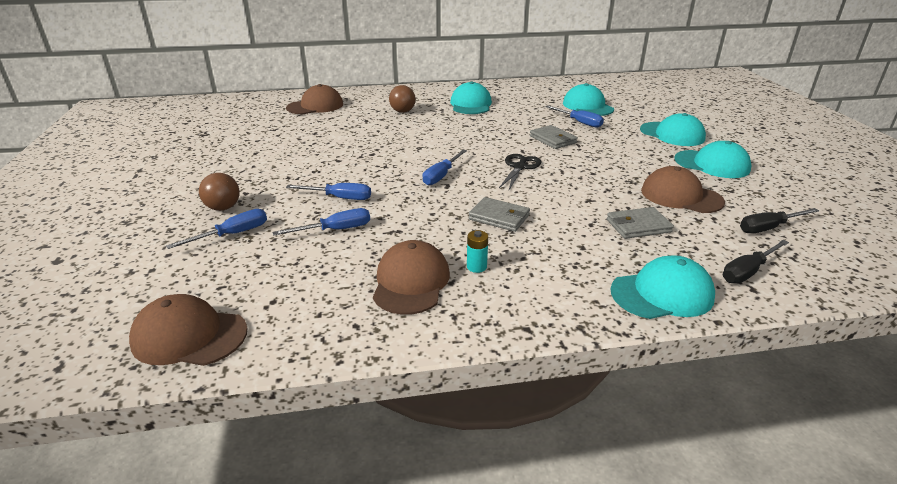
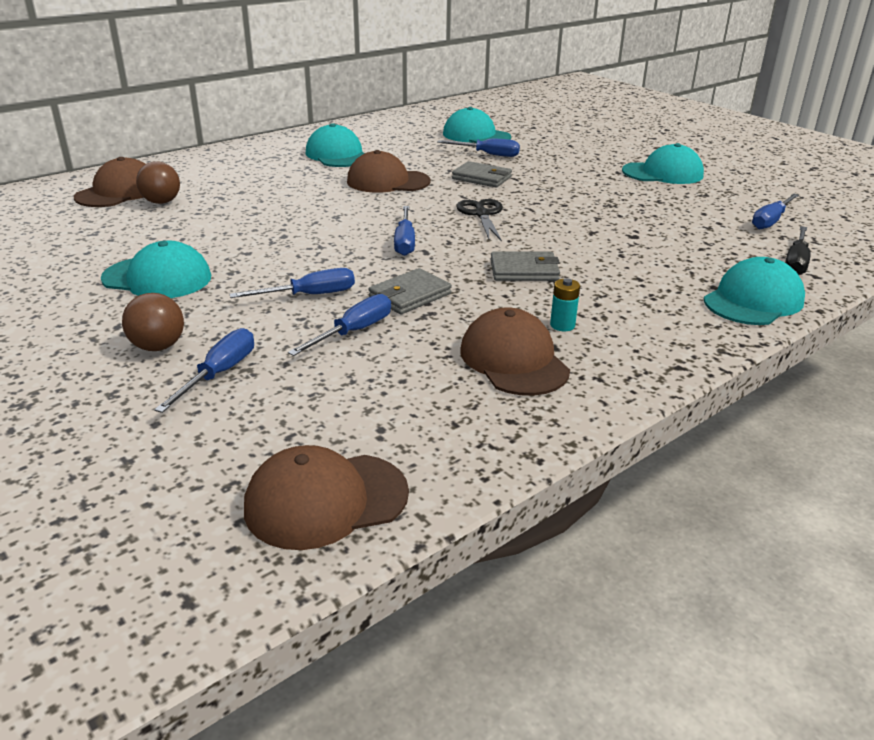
camera: 30 degrees left, 0 degrees up
brown ball [389,85,416,113] -> brown ball moved to [136,161,180,204]
grey wallet [607,207,674,239] -> grey wallet moved to [368,268,452,314]
turquoise cap [640,113,706,146] -> turquoise cap moved to [101,241,211,298]
brown cap [641,166,725,213] -> brown cap moved to [347,150,431,193]
black screwdriver [740,208,819,233] -> blue screwdriver [752,193,799,229]

